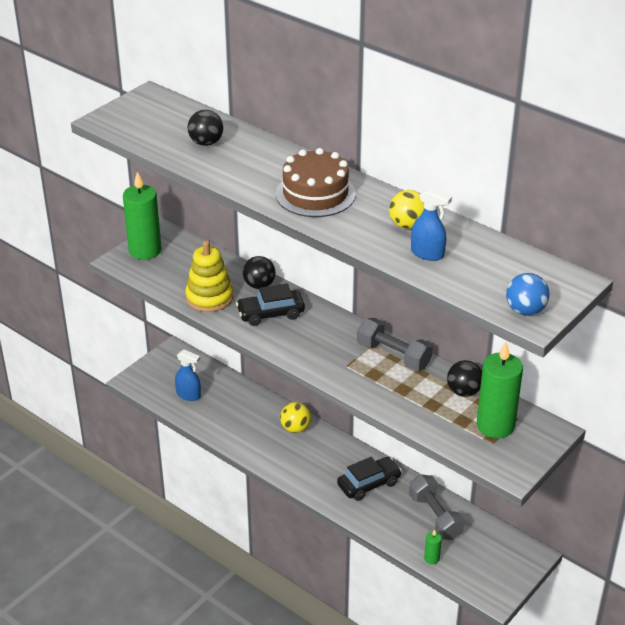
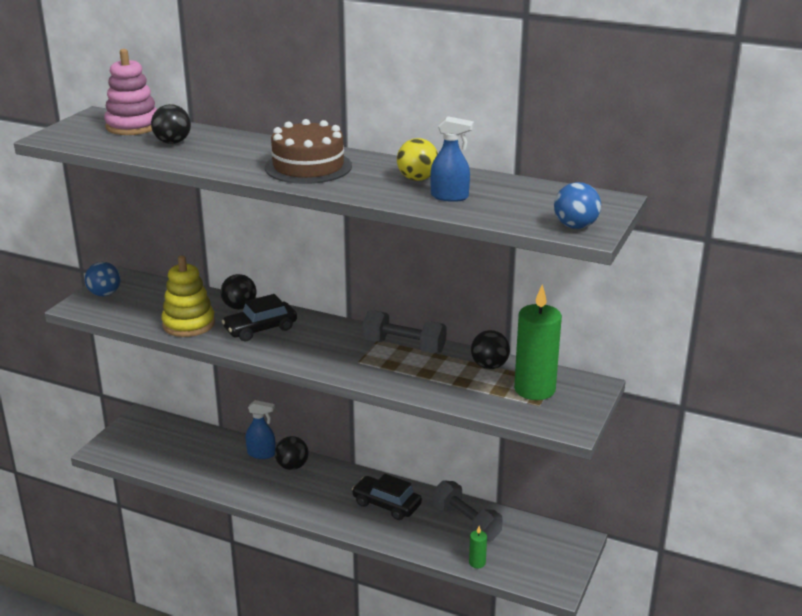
camera: 15 degrees left, 10 degrees down
green candle [123,172,161,260] -> blue ball [85,262,121,296]
blue spray bottle [175,349,201,401] -> blue spray bottle moved to [246,400,275,459]
yellow ball [280,402,311,433] -> black ball [275,436,309,470]
black car [337,457,402,501] -> black car turned 105 degrees counterclockwise [352,474,422,520]
none -> pink stacking toy [104,49,157,135]

